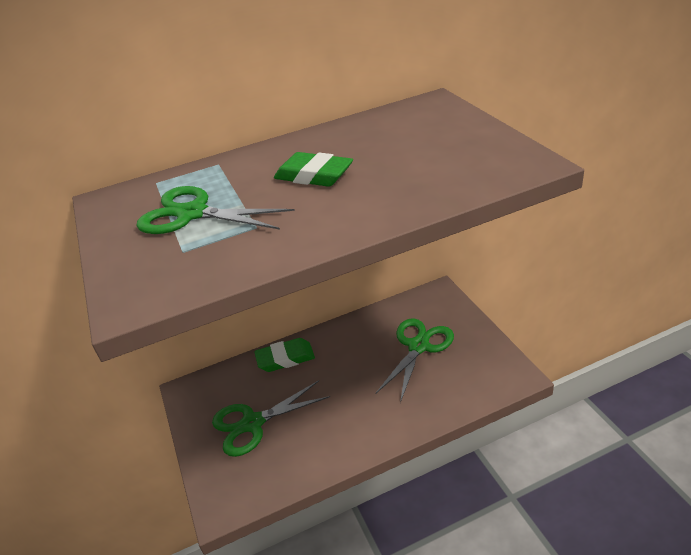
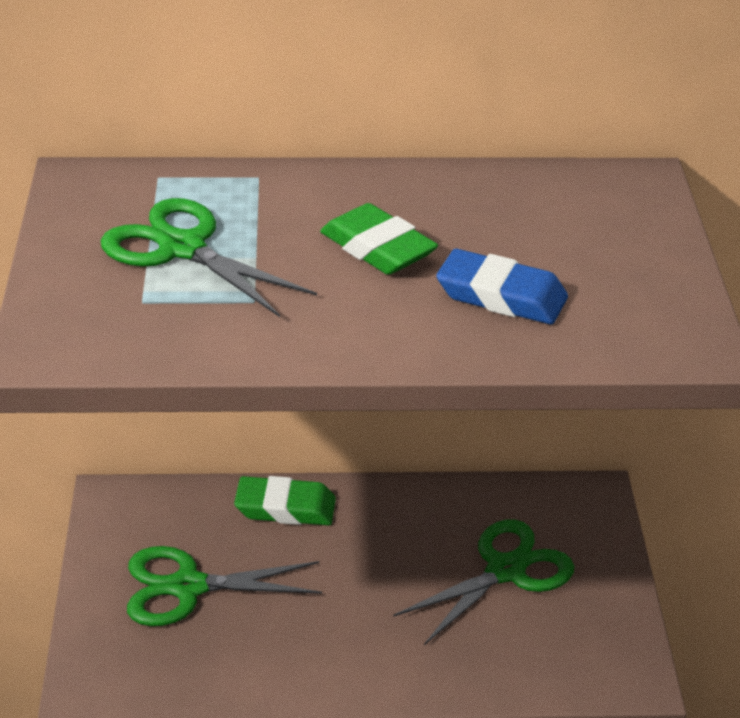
camera: 15 degrees right, 0 degrees up
none -> blue eraser [436,249,568,324]

